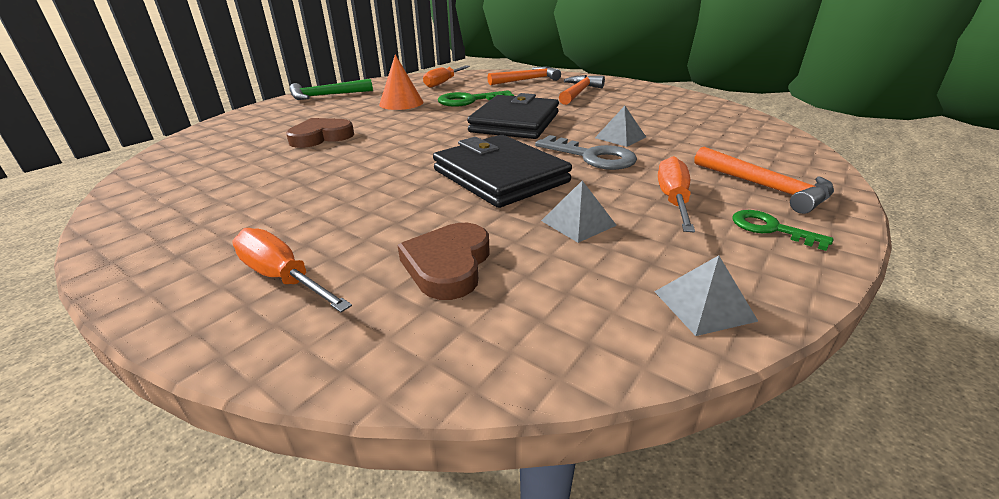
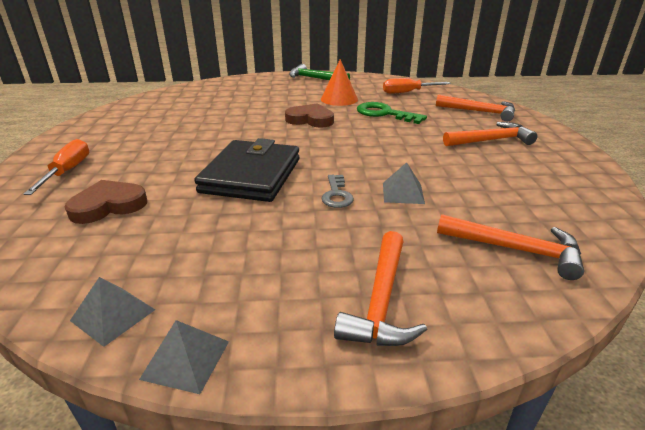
camera: 50 degrees right, 0 degrees up
brown heart [286,118,354,148] -> brown heart moved to [285,103,334,127]
black wallet [467,93,559,139] -> none
grey key [535,135,637,170] -> grey key [322,175,354,208], size x0.62
grey pyramid [541,181,617,243] -> grey pyramid moved to [139,320,229,394]
orange screwdriver [658,156,695,233] -> none
green key [732,210,834,251] -> none
none -> orange hammer [437,214,584,280]

